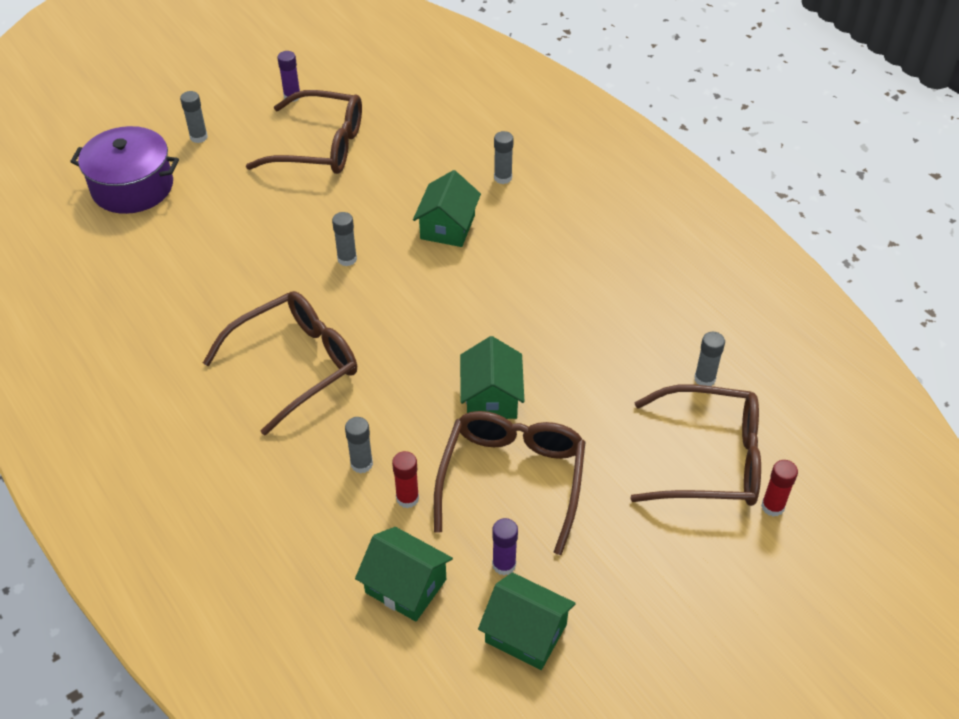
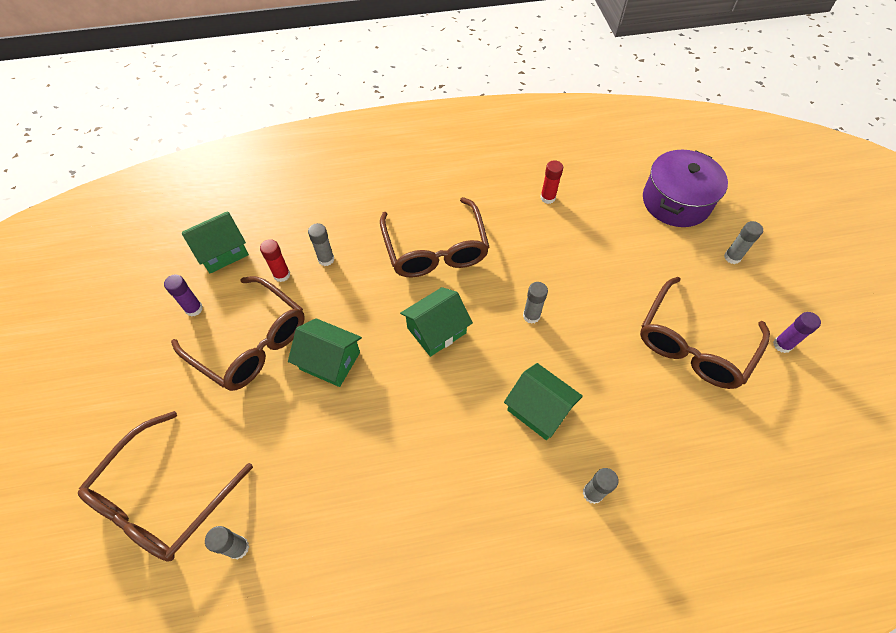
camera: 115 degrees right, 10 degrees up
green house [478,572,576,670] -> green house moved to [400,287,473,357]
red glue stick [761,460,798,517] -> red glue stick moved to [540,160,563,204]

